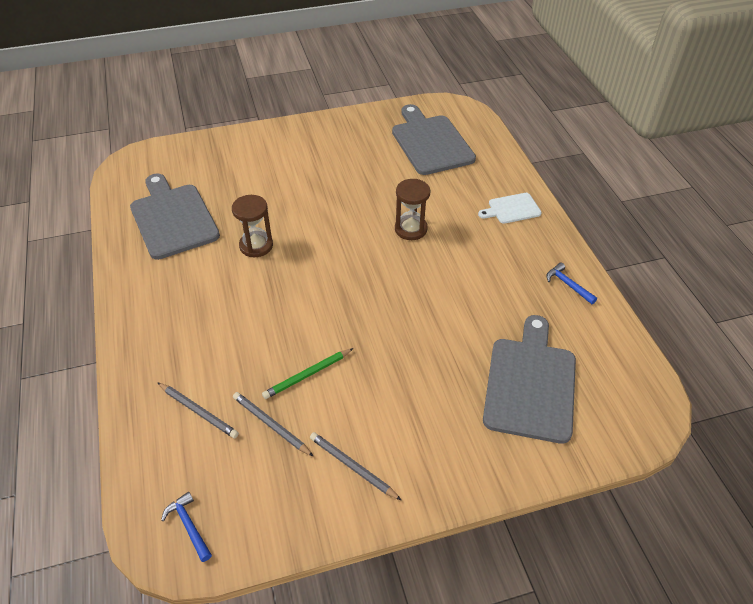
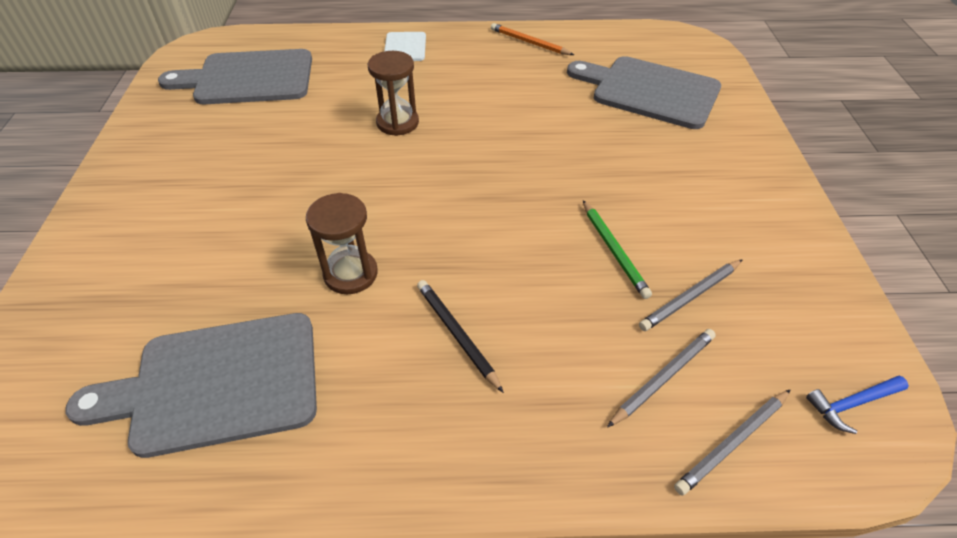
camera: 75 degrees left, 0 degrees up
grey pencil [310,432,401,500] -> grey pencil moved to [674,389,791,495]
blue hammer [546,262,597,304] -> orange pencil [491,23,574,55]
none -> black pencil [417,280,504,393]

